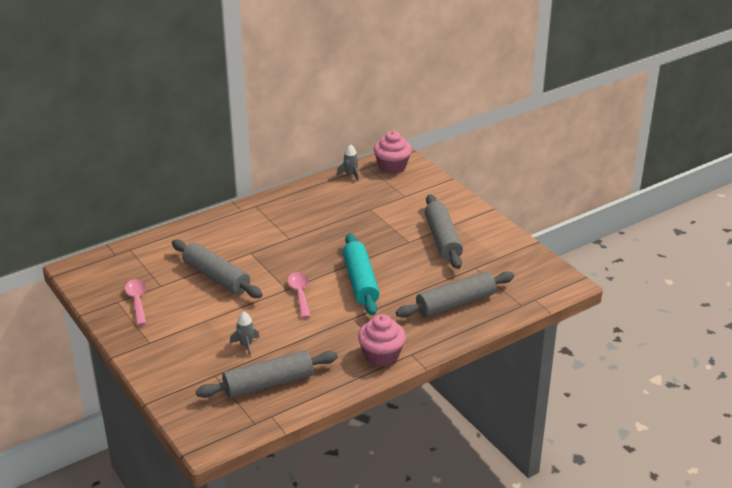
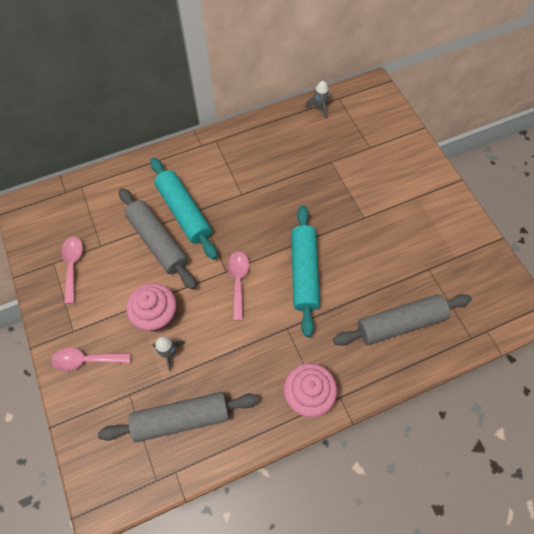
camera: 10 degrees right, 30 degrees up
pink cupcake [374,131,412,174] -> pink cupcake moved to [126,283,176,331]
grey rolling pin [425,194,463,269] -> none
none -> pink spoon [51,348,131,371]
none -> turquoise rolling pin [150,158,218,260]

